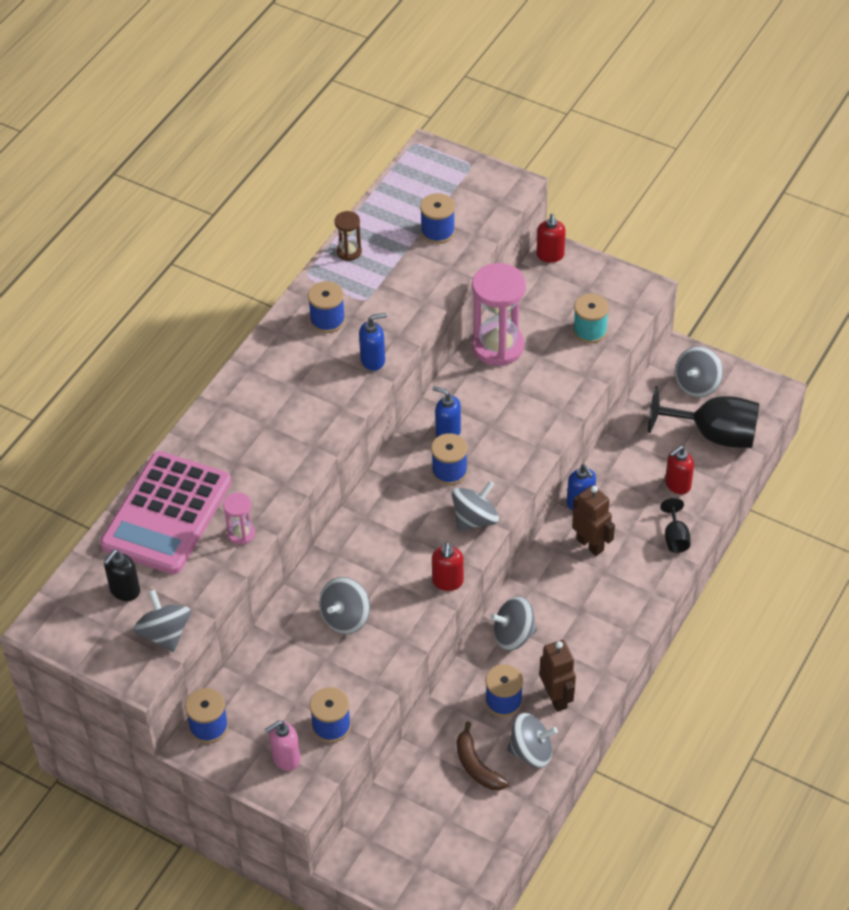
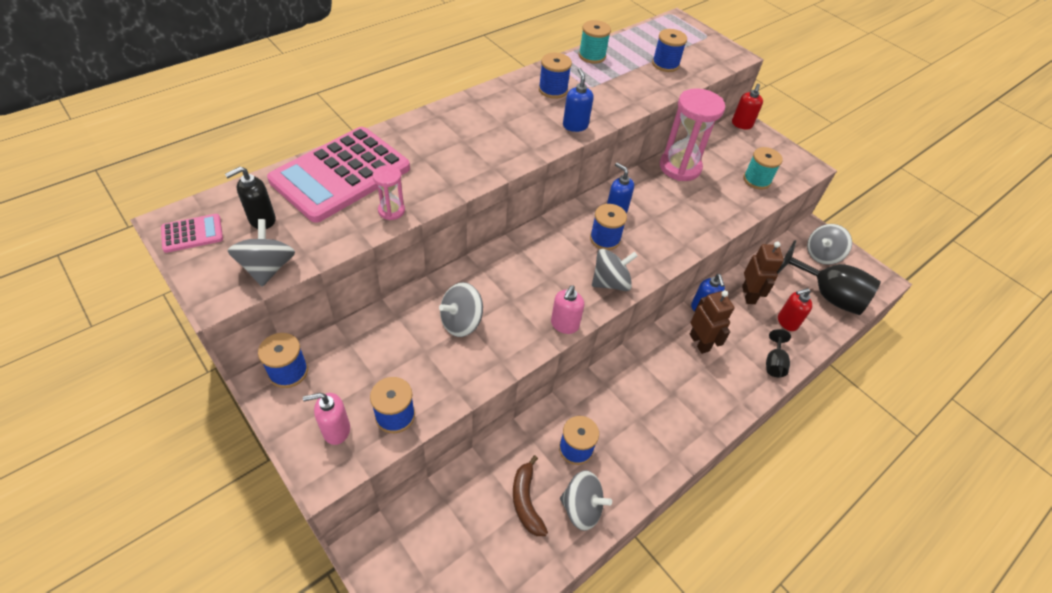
camera: 15 degrees right, 0 degrees up
brown hourglass [334,211,362,261] -> turquoise spool [579,20,611,64]
blue soap dispenser [359,313,387,371] -> blue soap dispenser turned 105 degrees counterclockwise [563,68,594,132]
red soap dispenser [432,542,464,591] -> pink soap dispenser [551,285,584,334]
grey spinning top [490,596,537,650] -> none
brown robot [539,640,576,712] -> brown robot moved to [742,242,784,304]
none -> pink calculator [161,214,223,253]

